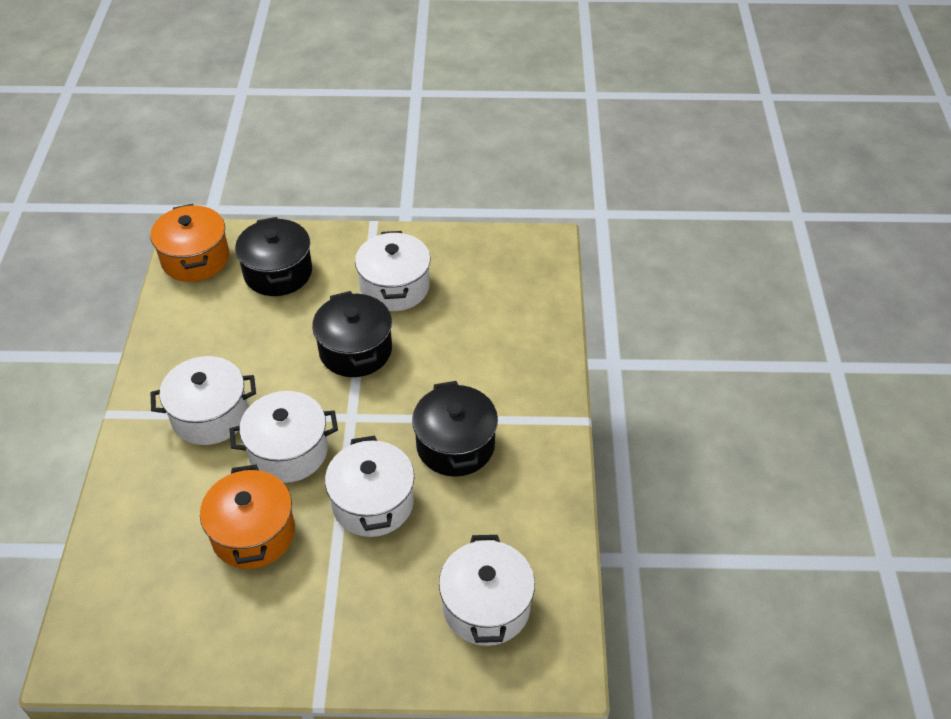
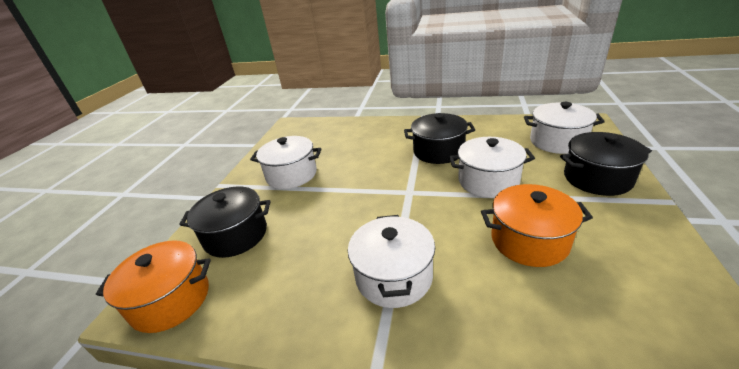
camera: 75 degrees left, 15 degrees down
white pot [229,391,338,483] -> none
black pot [312,291,392,377] -> black pot moved to [560,132,652,196]

